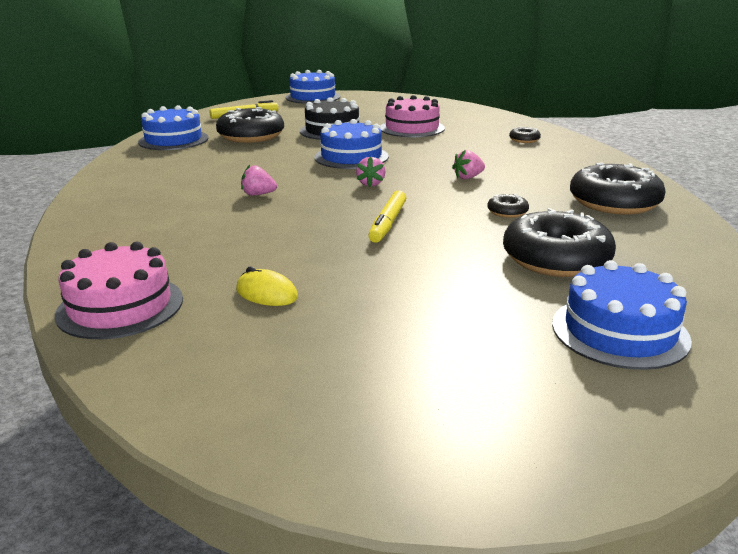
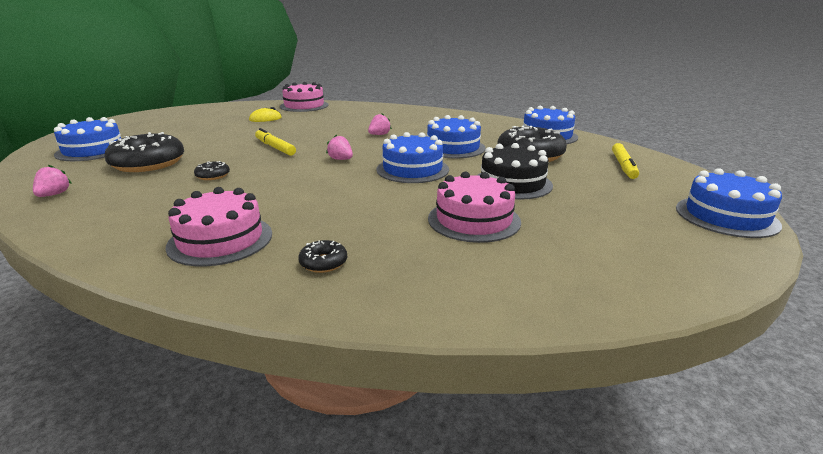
camera: 125 degrees right, 0 degrees up
pink strawberry [452,150,485,179] -> pink strawberry moved to [33,165,71,197]
black donut [570,162,666,215] -> none
none -> pink cake [166,187,272,266]
none -> blue cake [427,115,486,158]

